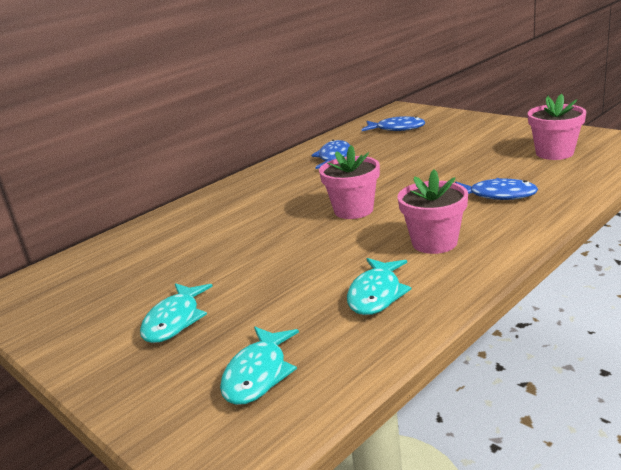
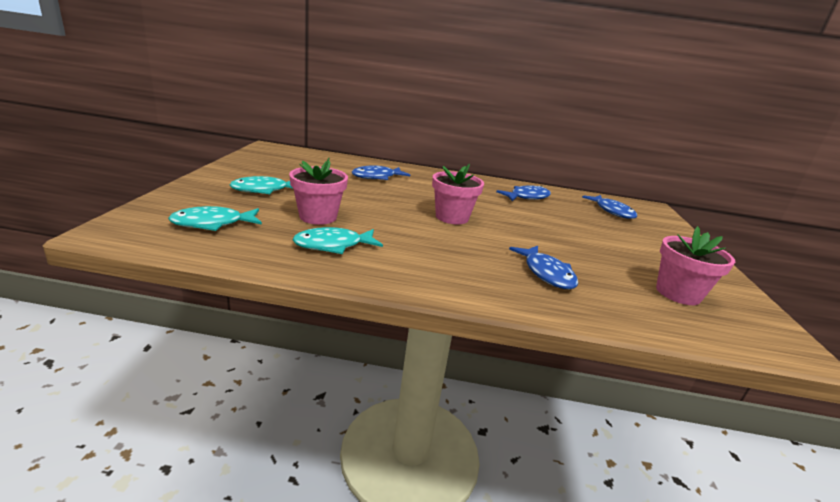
camera: 45 degrees right, 0 degrees up
pink flower pot [398,169,468,254] -> pink flower pot moved to [289,158,348,225]
none -> blue fish [352,165,410,180]

